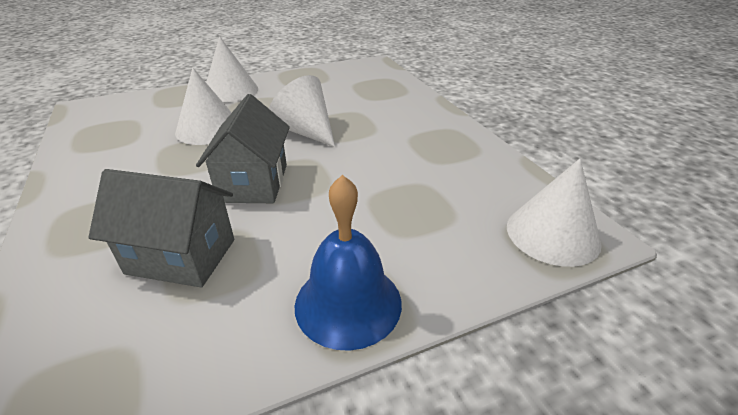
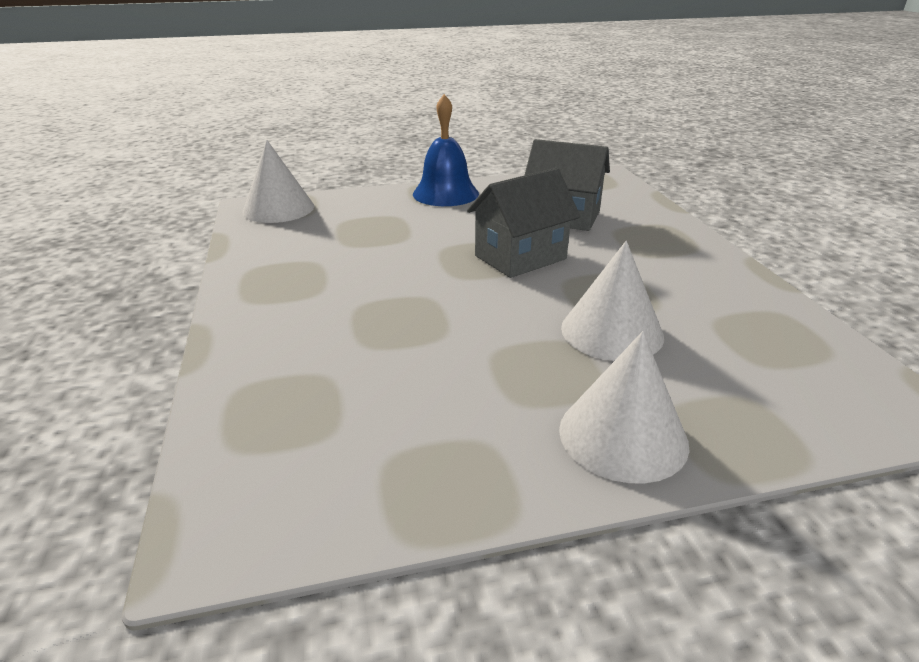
camera: 170 degrees left, 5 degrees down
grey house [196,94,290,203] -> grey house turned 45 degrees clockwise [467,168,581,278]
white cone [269,75,335,147] -> none

